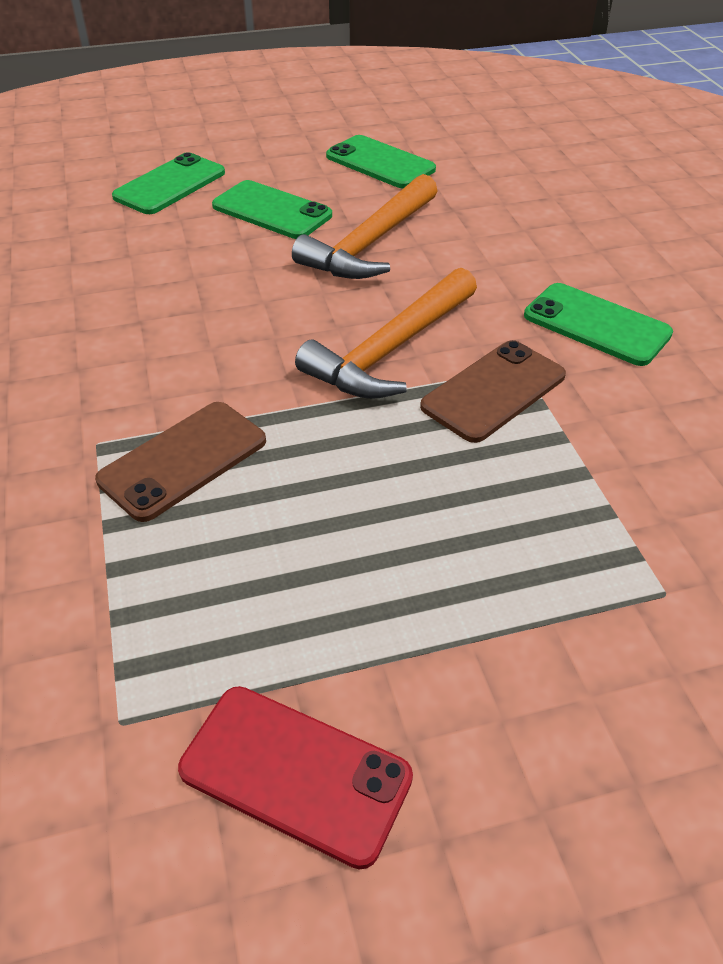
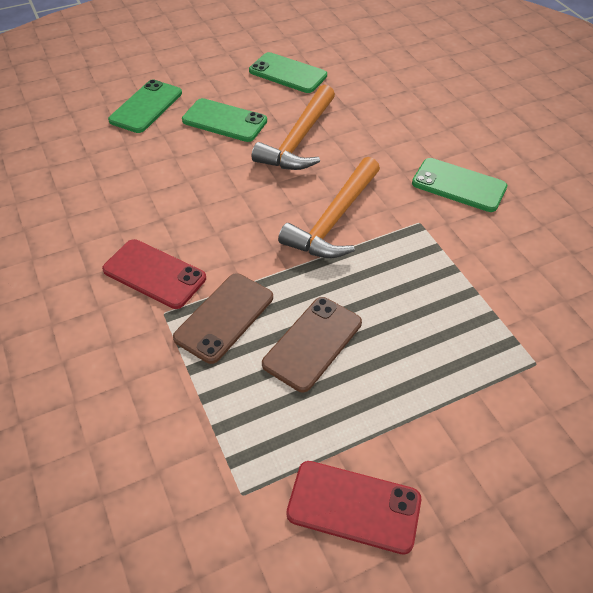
camera: 10 degrees left, 5 degrees up
brown phone [420,340,566,443] -> brown phone moved to [262,297,362,392]
none -> red phone [102,239,206,309]

